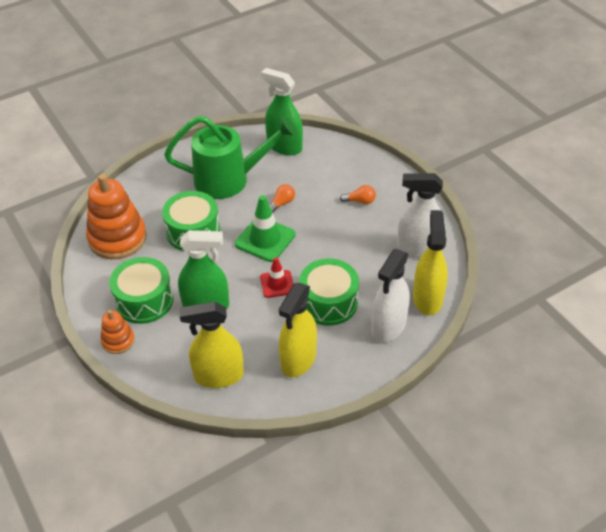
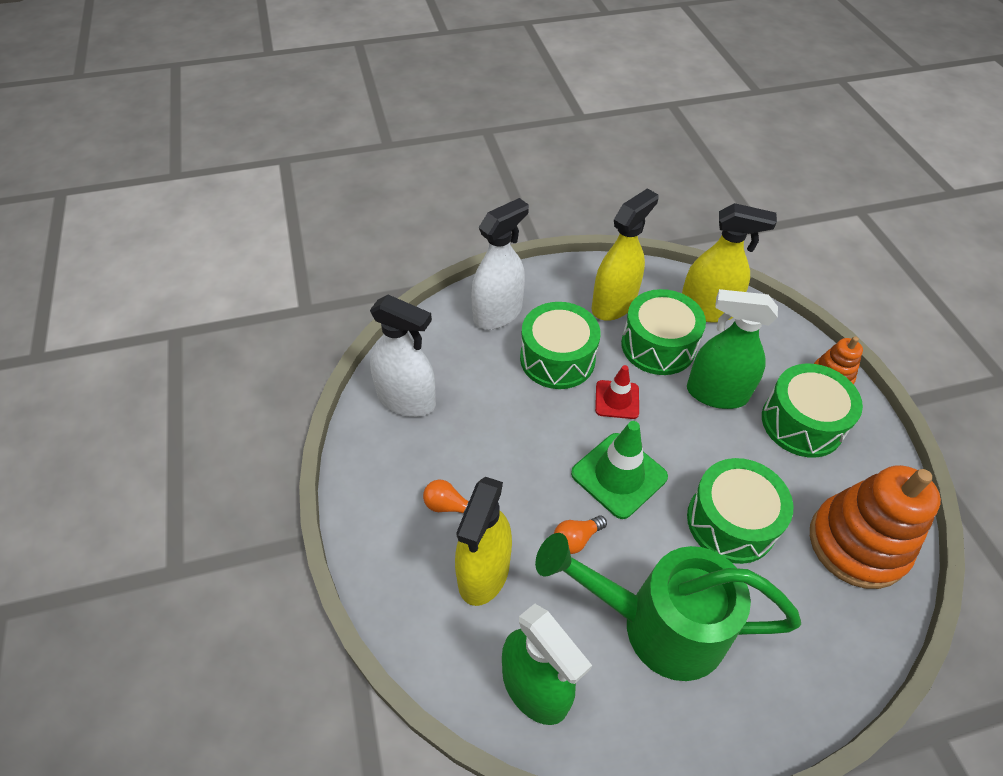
camera: 165 degrees left, 5 degrees up
yellow spray bottle [413,210,448,315] -> yellow spray bottle moved to [455,477,512,606]
none -> green drum [621,289,706,375]

